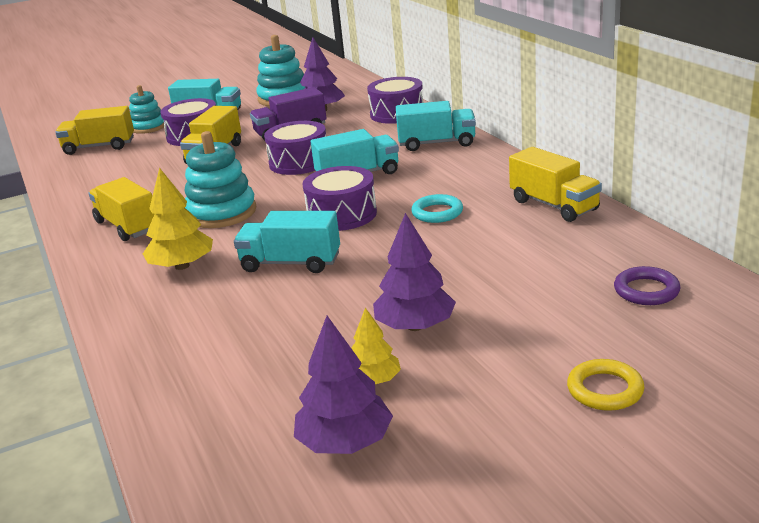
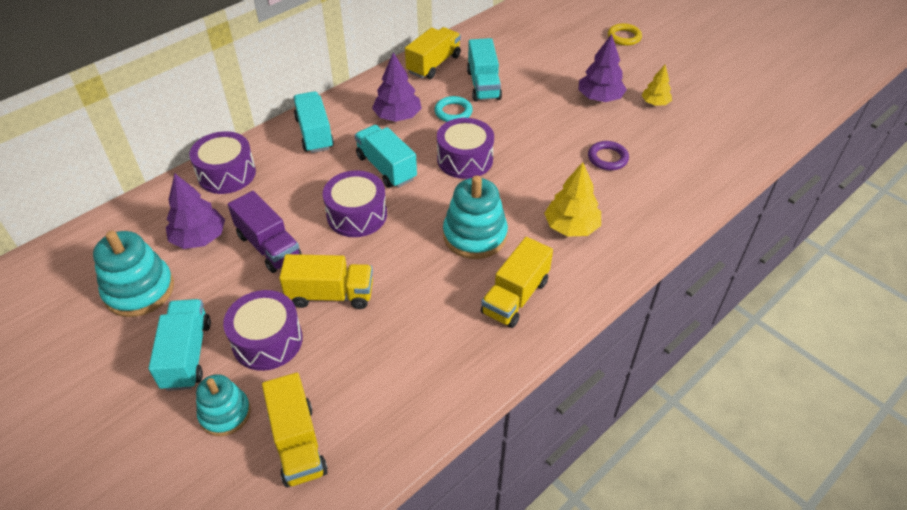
camera: 110 degrees left, 20 degrees up
turquoise truck [234,211,340,273] -> turquoise truck moved to [467,38,502,101]
purple tree [294,316,393,454] -> purple tree moved to [372,52,422,122]
purple ring [614,266,680,305] -> purple ring moved to [588,141,629,170]

